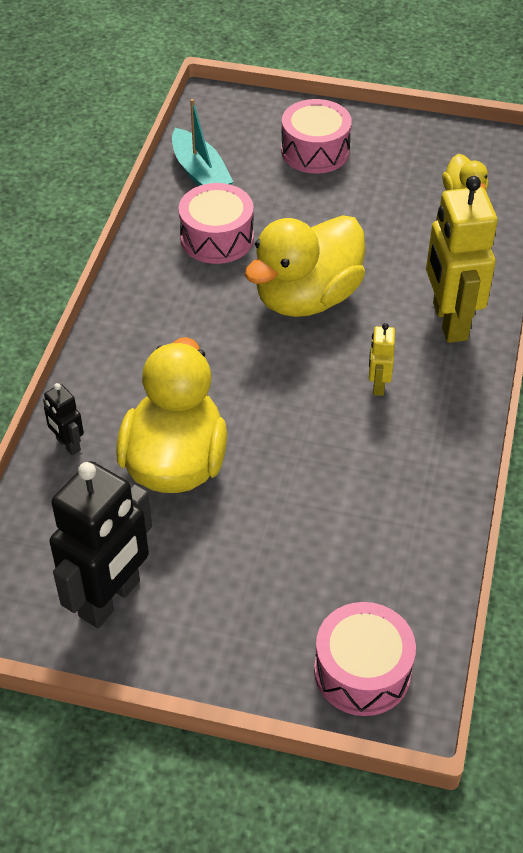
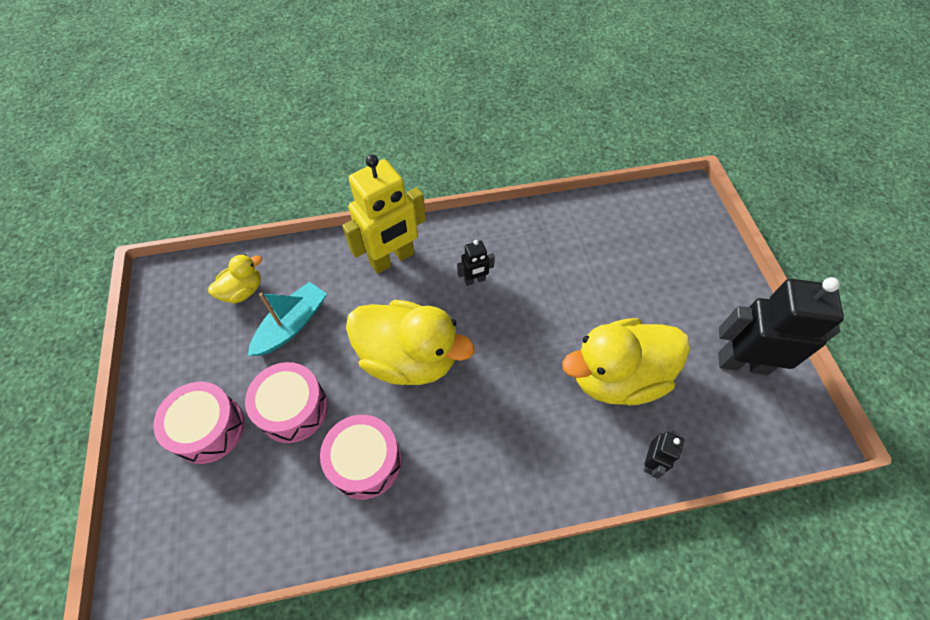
camera: 115 degrees left, 10 degrees up
turquoise boat [172,99,233,186] -> turquoise boat moved to [248,281,327,356]
pink drum [314,602,416,716] -> pink drum moved to [245,362,328,443]
yellow robot [369,323,395,396] -> black robot [457,240,495,286]

